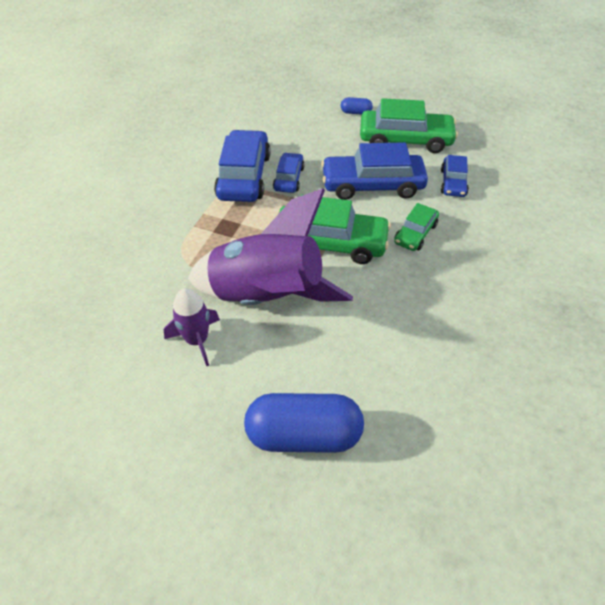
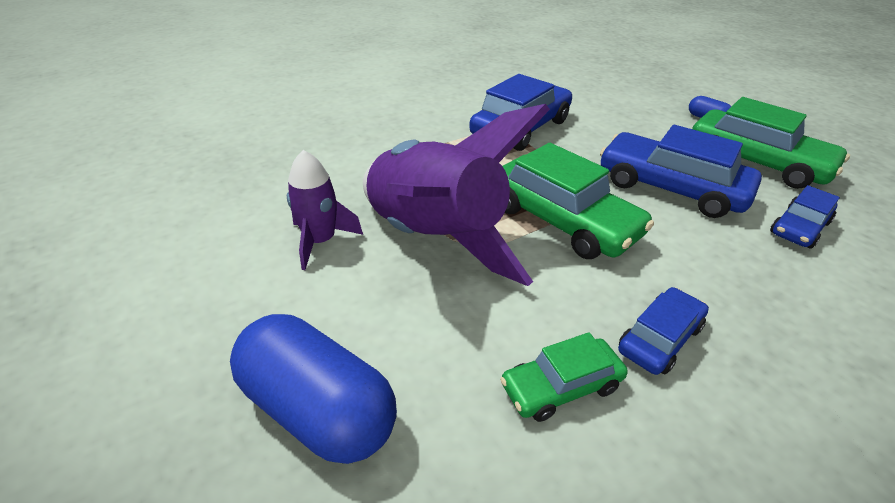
camera: 35 degrees right, 10 degrees down
blue car [273,153,305,193] -> blue car moved to [618,287,709,375]
green car [394,203,439,251] -> green car moved to [500,332,628,422]

